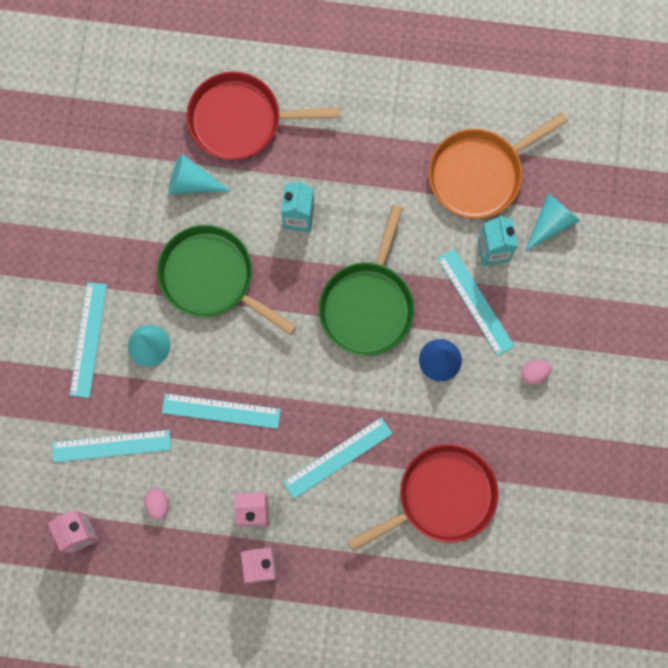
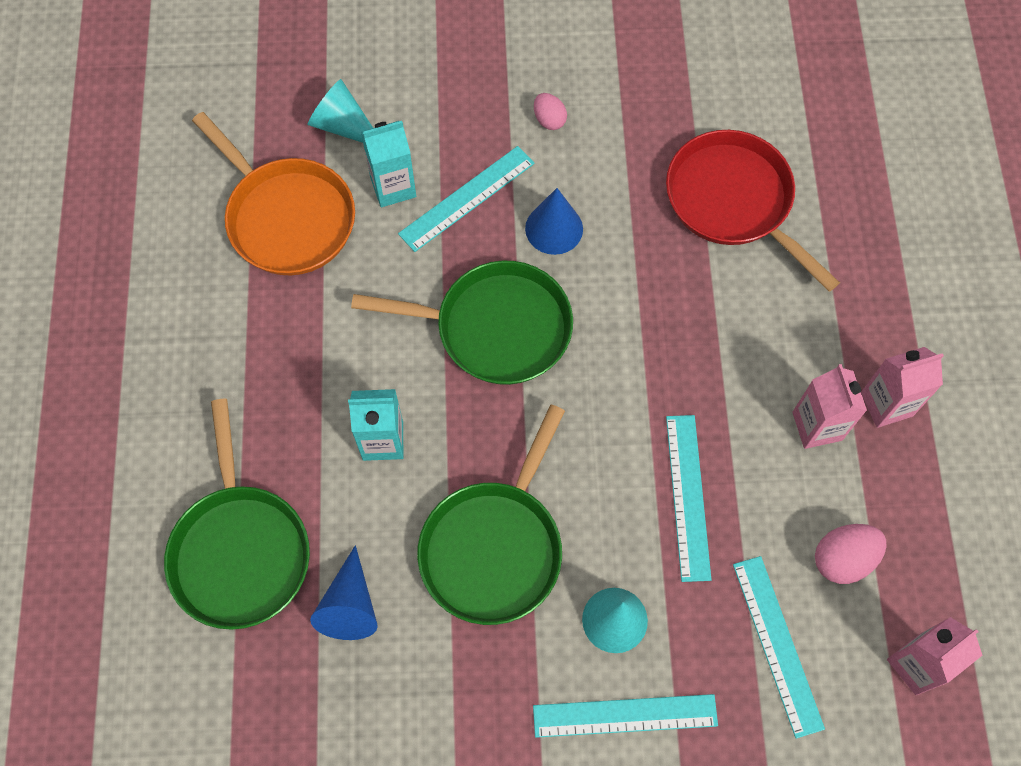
camera: 100 degrees left, 10 degrees down
pink egg [144,489,169,520] -> pink egg [815,524,886,584], size x1.57
turquoise cone [169,153,230,194] -> blue cone [310,545,378,640]
red pan [186,71,340,160] -> green pan [164,399,310,630]
turquoise ruler [283,417,392,499] -> none

